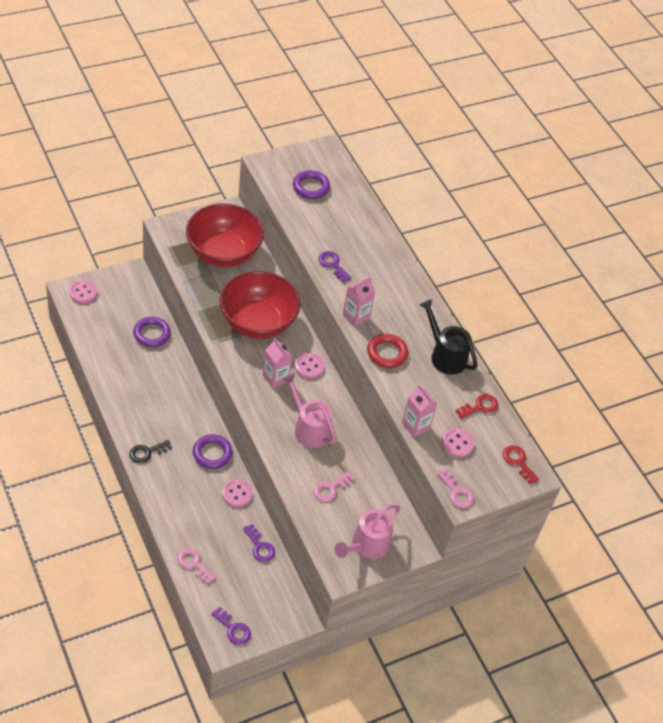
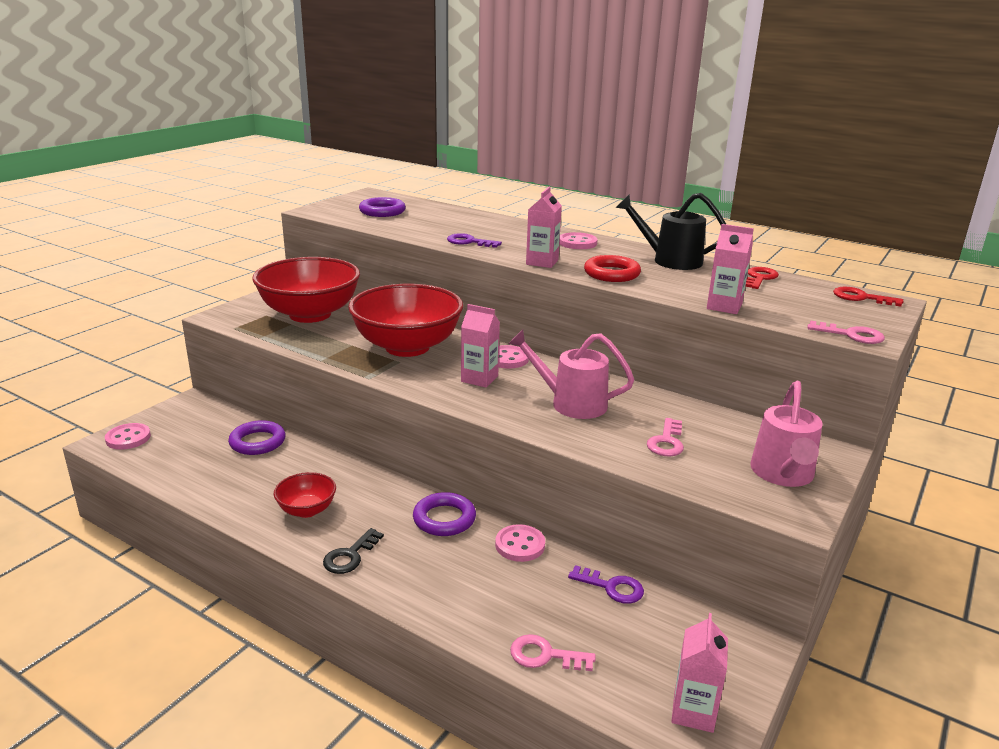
camera: 25 degrees left, 25 degrees down
purple key [211,607,251,645] -> pink carton [671,613,728,733]
pink button [442,428,475,457] -> pink button moved to [559,232,598,249]
none -> red bowl [274,472,336,518]

